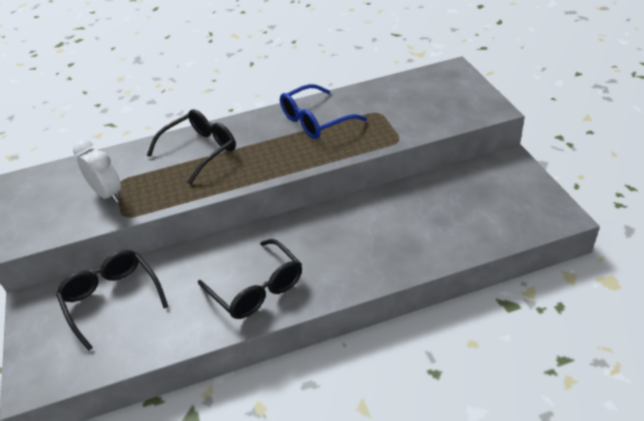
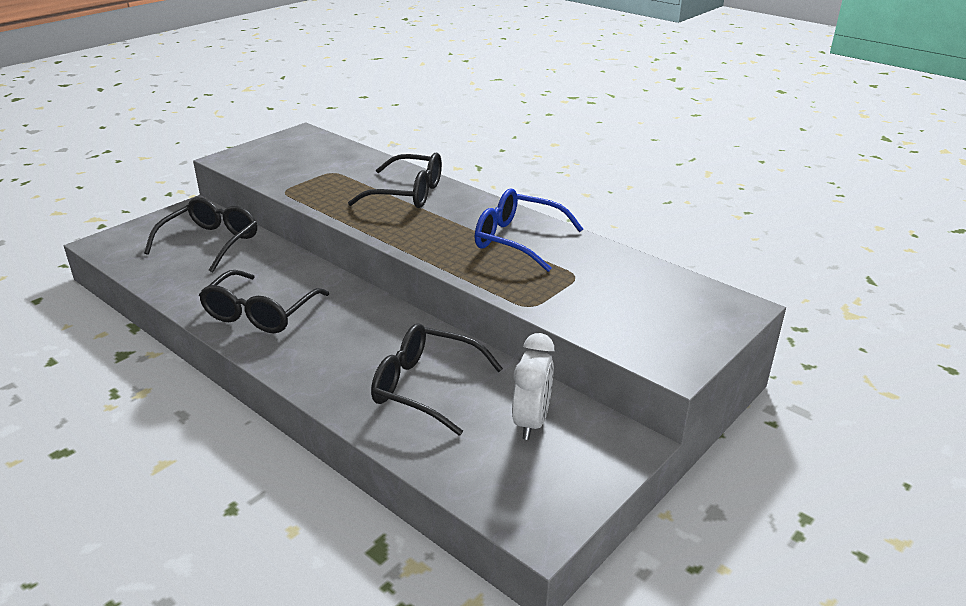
camera: 55 degrees right, 10 degrees down
white clock [73,139,121,203] -> white clock moved to [512,333,554,440]
none -> black glasses [371,323,503,436]

